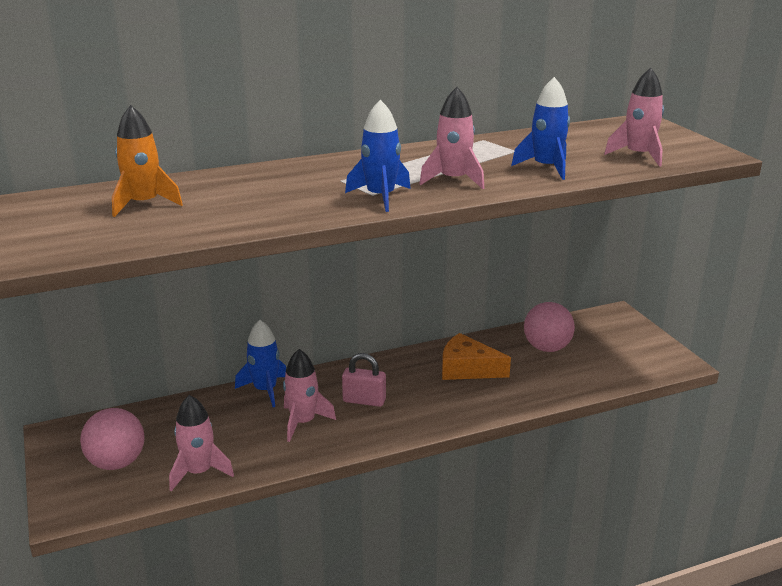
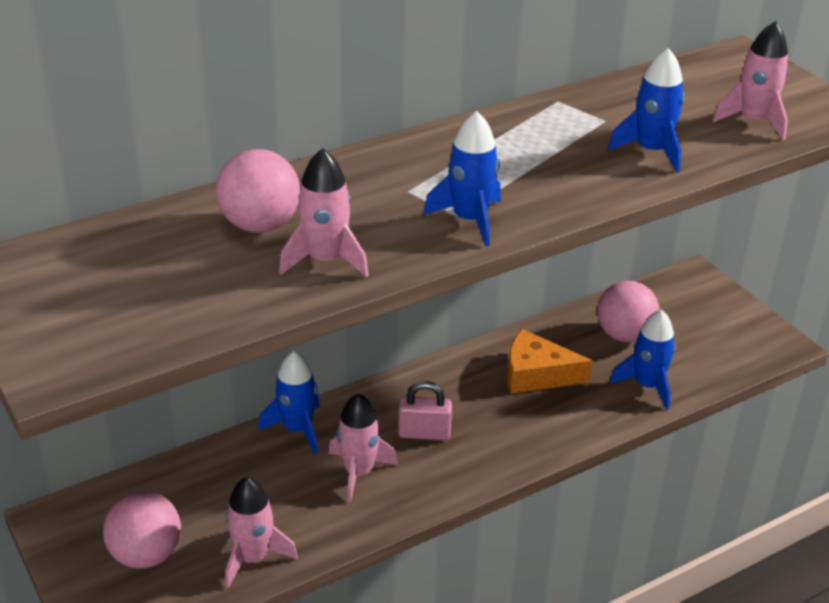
camera: 10 degrees left, 10 degrees up
orange rocket [112,105,183,217] -> none
pink rocket [419,87,484,189] -> pink rocket moved to [279,148,369,278]
none -> pink ball [216,149,300,233]
none -> blue rocket [610,309,675,410]

